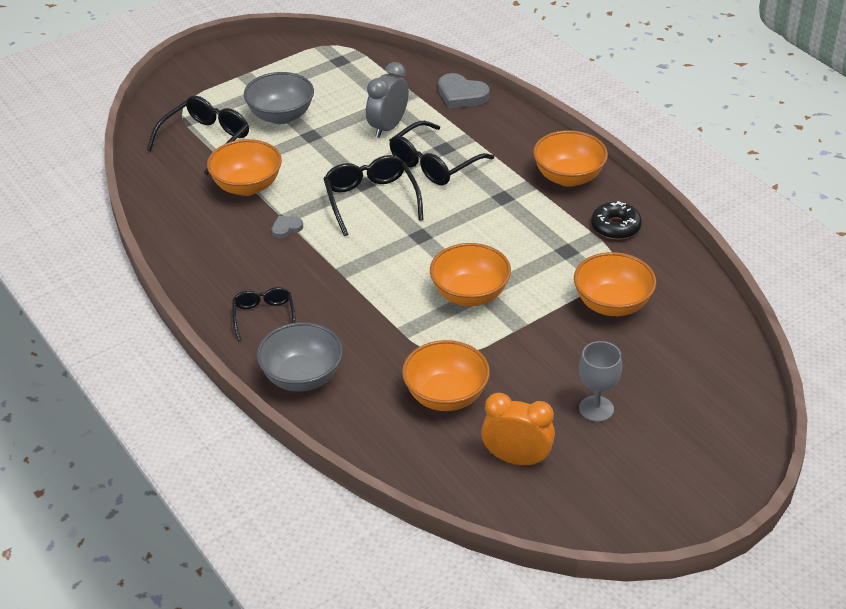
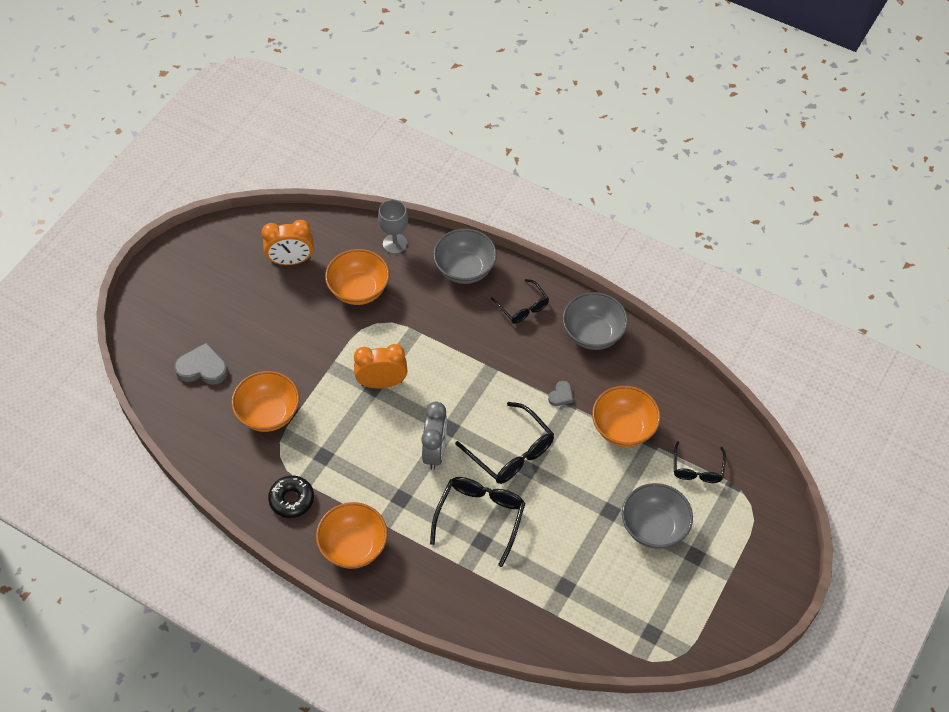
camera: 155 degrees right, 15 degrees up
black glasses [147,96,249,175] -> black glasses [674,441,726,483], size x0.63
grey clock [366,62,409,138] -> grey clock moved to [421,401,447,470]
orange bowl [430,243,511,306] -> orange clock [354,344,407,389]
grey heart [438,73,490,108] -> grey heart moved to [174,343,228,385]
grey goblet [579,341,622,422] -> grey goblet moved to [378,199,408,254]
none -> grey bowl [562,292,628,350]

